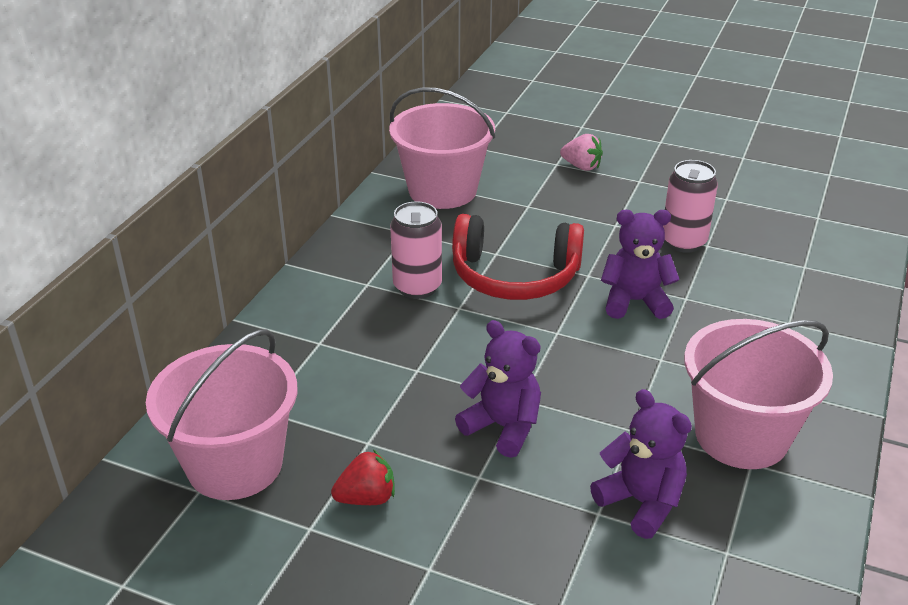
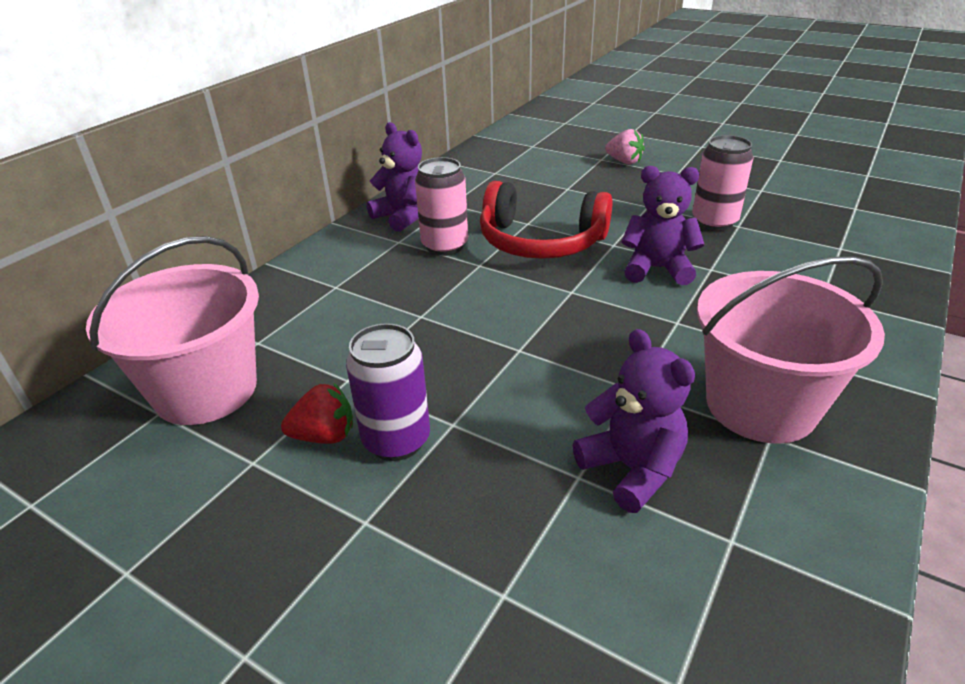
camera: 10 degrees right, 0 degrees up
pink bucket [389,87,496,209] -> none
purple teddy bear [455,320,541,458] -> purple teddy bear moved to [367,122,422,232]
none -> purple can [346,323,430,461]

